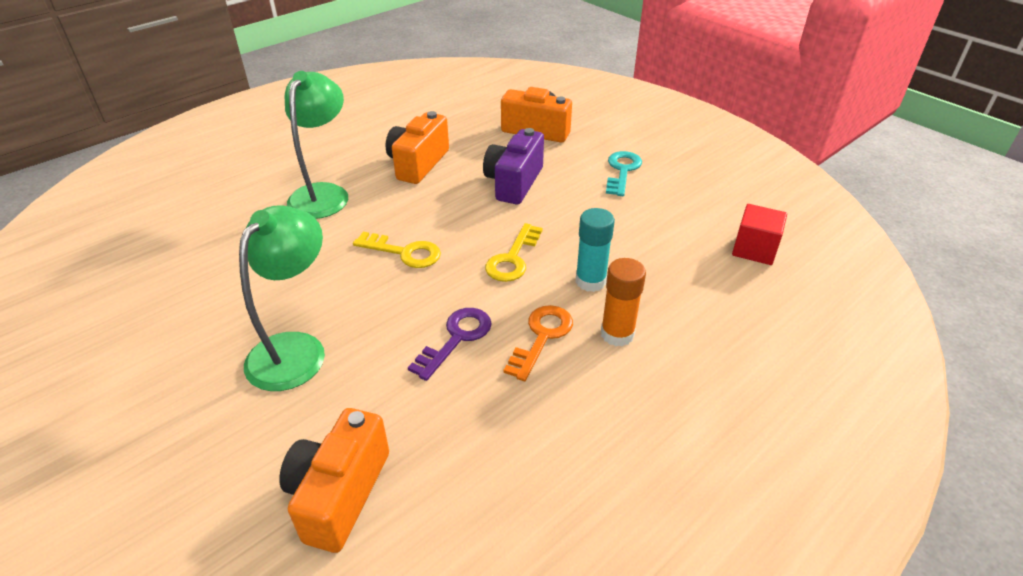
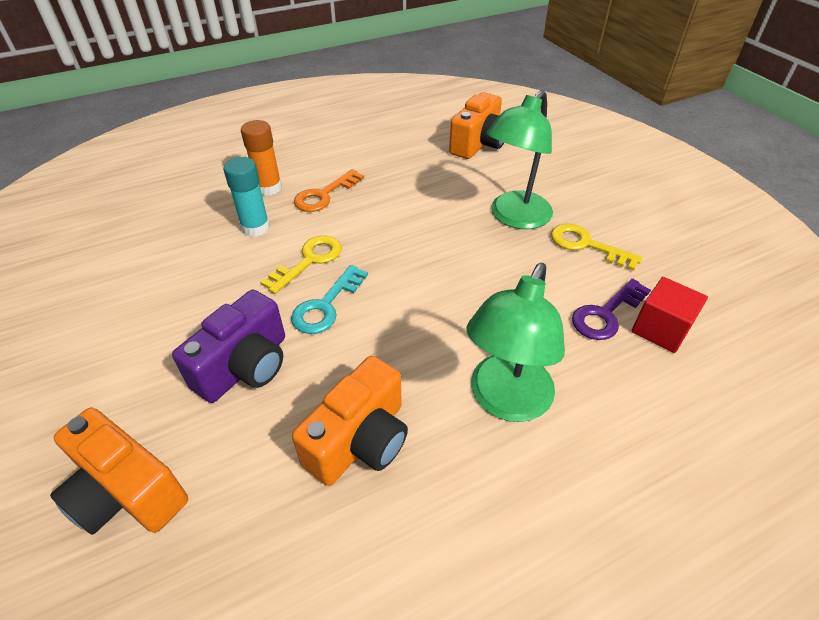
camera: 165 degrees left, 5 degrees up
yellow key [353,232,441,268] -> yellow key moved to [551,223,642,271]
purple key [408,308,492,381] -> purple key moved to [572,278,651,340]
turquoise key [606,151,642,196] -> turquoise key moved to [291,265,368,334]
red cube [732,204,787,265] -> red cube moved to [632,277,708,353]

